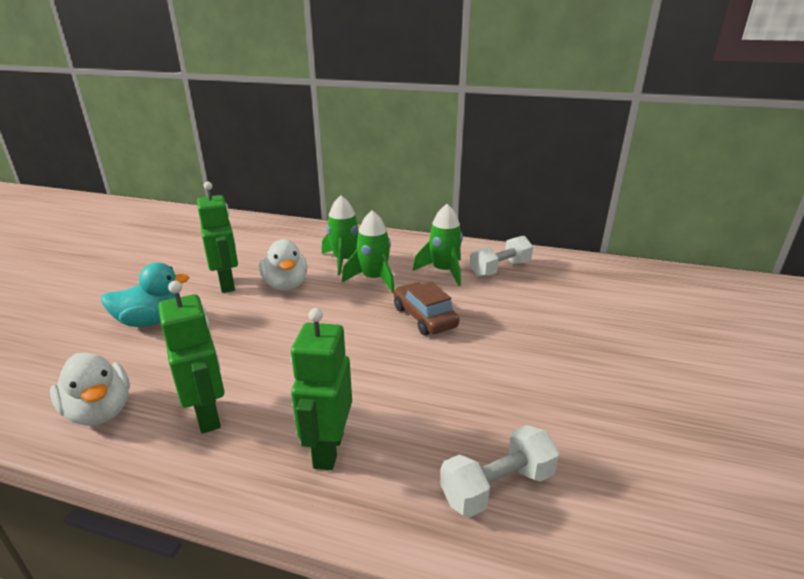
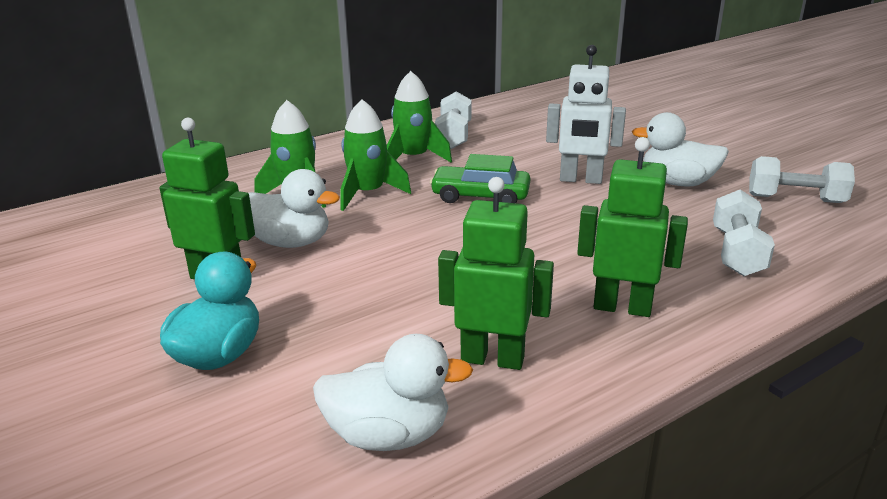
camera: 50 degrees left, 0 degrees up
green robot [291,308,352,470] -> green robot turned 150 degrees clockwise [577,137,688,317]
brown car [393,282,459,335] -> green car [430,154,530,203]
none -> white robot [546,45,626,184]
none -> white duck [631,112,729,187]
none -> white dumbbell [749,156,855,203]

